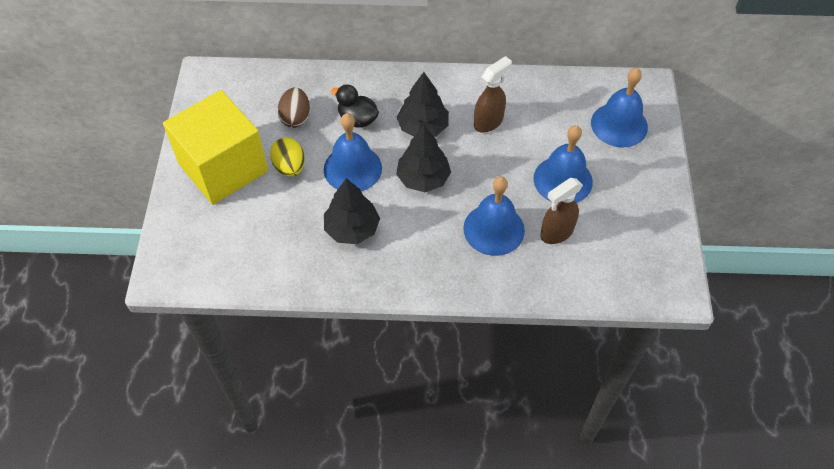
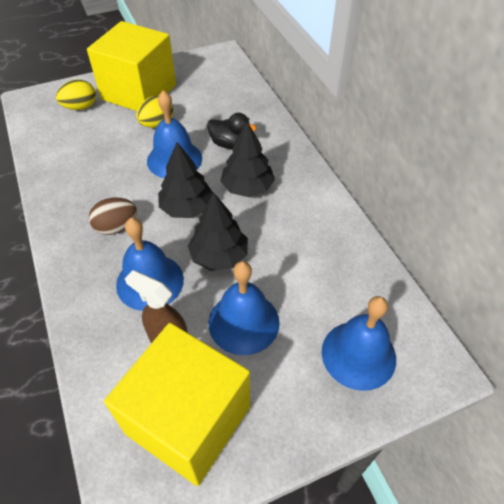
camera: 65 degrees right, 5 degrees down
brown egg [277,88,310,128] -> brown egg moved to [89,198,137,235]
black tree [324,178,380,244] -> black tree moved to [188,193,248,271]
black duck [331,85,379,128] -> black duck turned 105 degrees clockwise [207,113,256,149]
brown spray bottle [474,56,512,133] -> none
none -> yellow egg [56,79,96,110]
none -> yellow cube [104,323,250,486]

